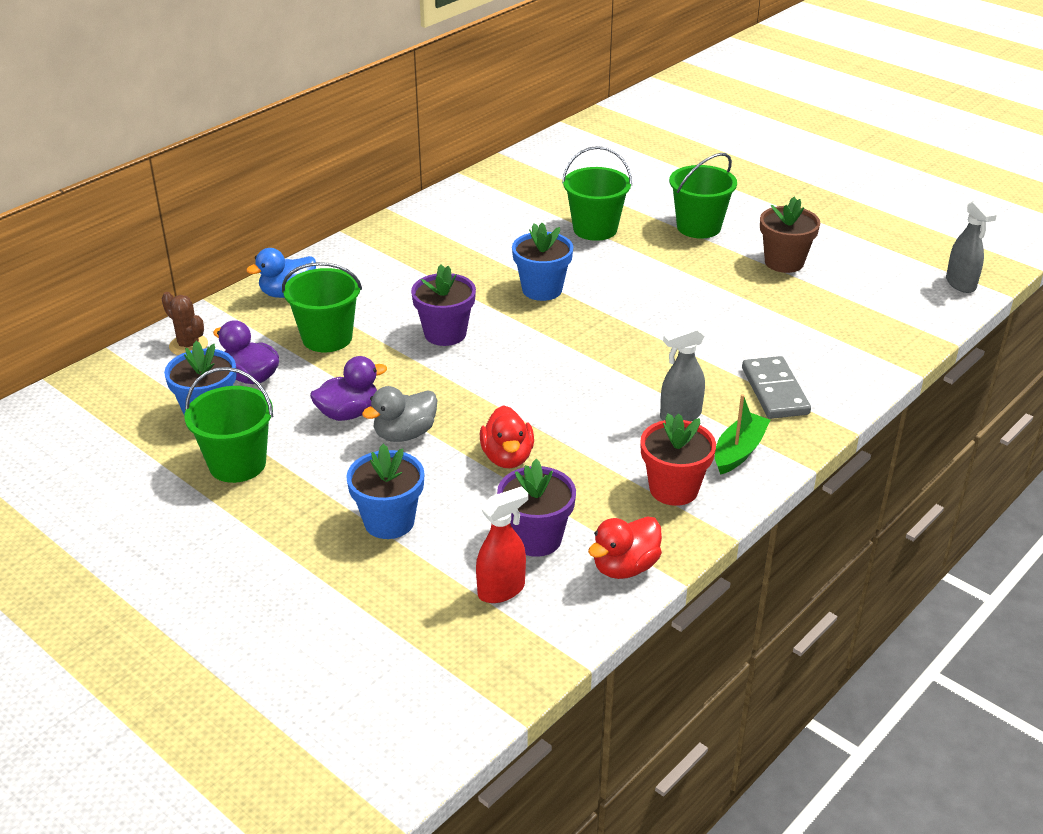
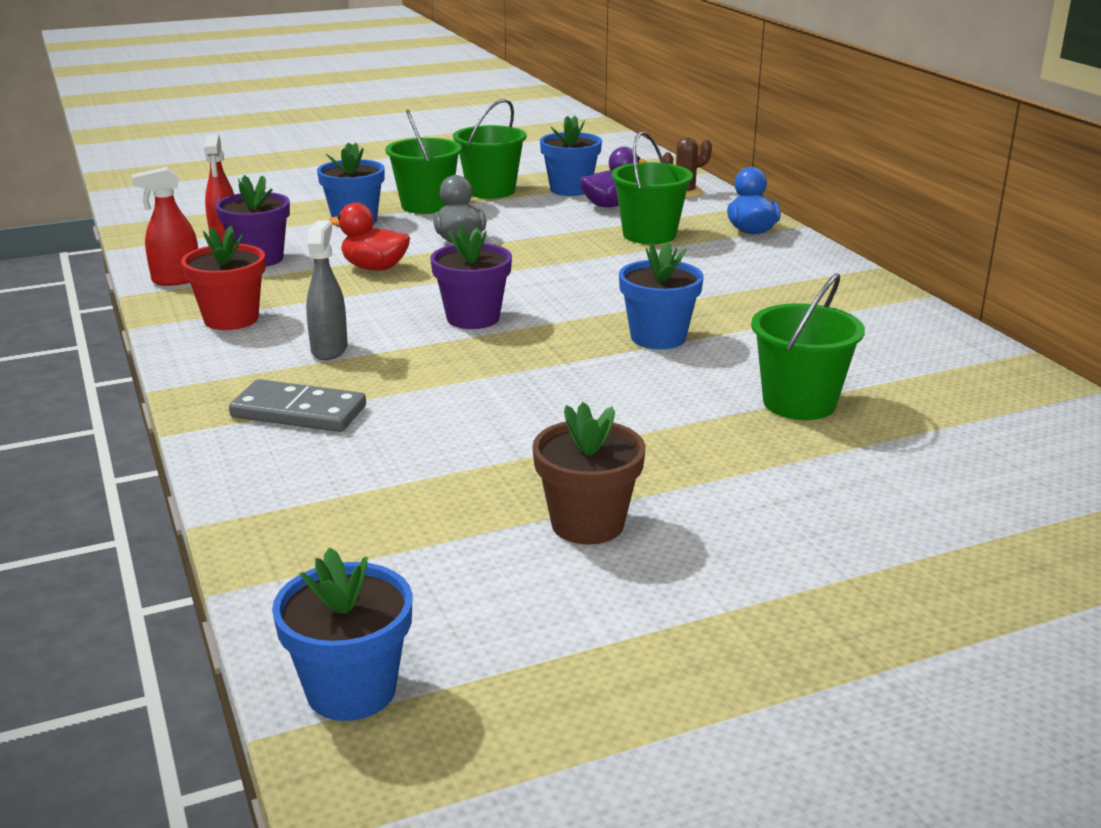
camera: 115 degrees right, 10 degrees down
purple duck [310,356,387,421] -> none
purple flower pot [411,265,476,346] -> purple flower pot moved to [430,226,512,329]
red duck [588,516,662,579] -> red spray bottle [131,167,198,286]
green bucket [669,153,737,239] -> green bucket moved to [385,109,462,214]
green boat [715,394,770,475] -> none
grey spray bottle [946,199,997,293] -> blue flower pot [272,547,413,721]

